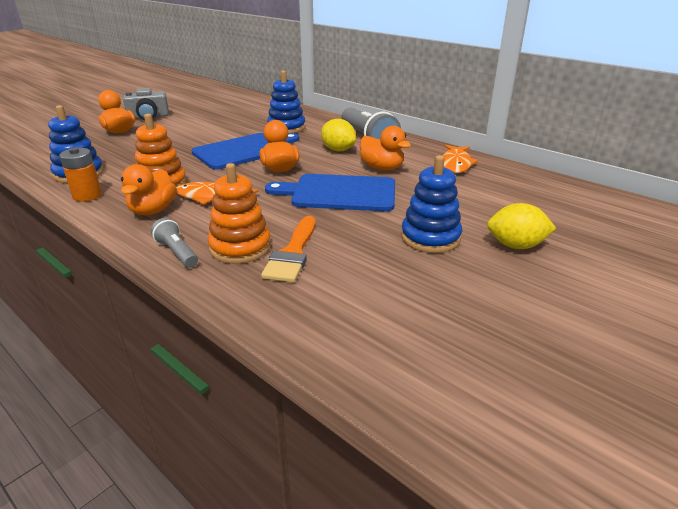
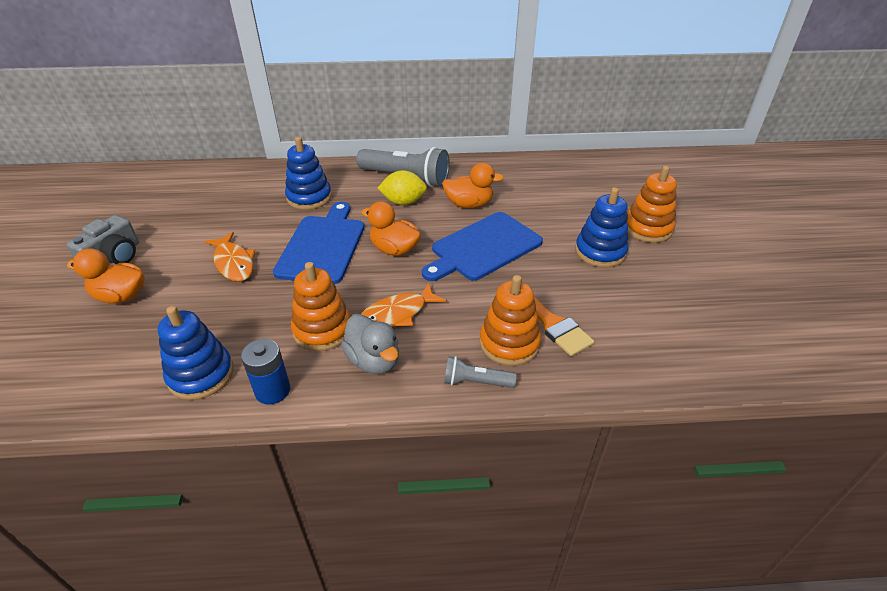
camera: 45 degrees left, 10 degrees up
orange battery [59,147,102,201] -> blue battery [241,339,290,404]
orange duck [121,164,177,215] -> grey duck [341,314,399,374]
orange fish [443,145,478,173] -> orange fish moved to [205,232,255,282]
yellow lemon [487,203,556,249] -> orange stacking toy [627,165,677,243]

